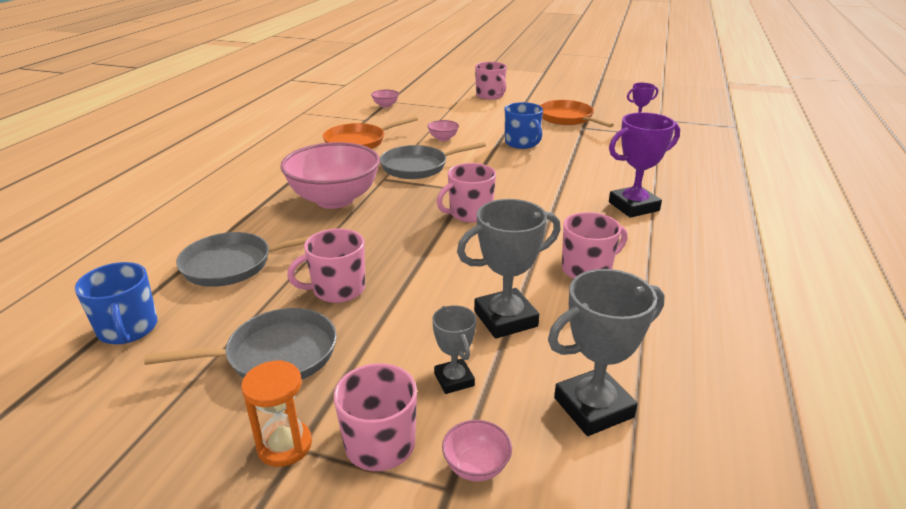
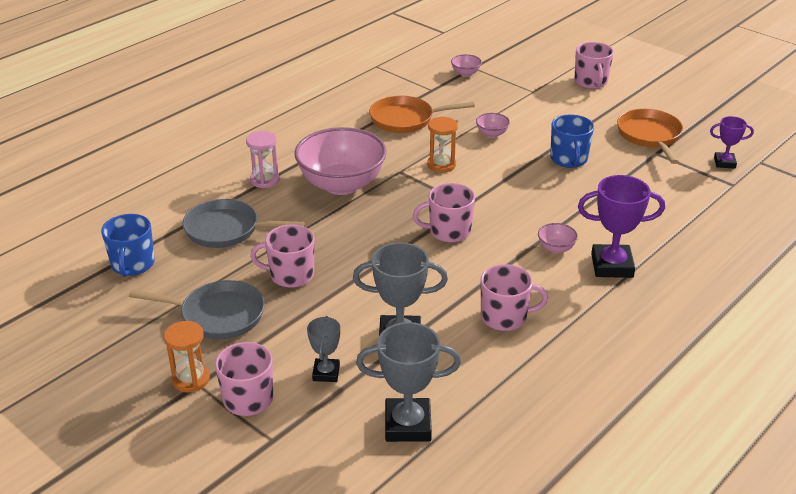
camera: 25 degrees right, 5 degrees up
grey pan [380,142,486,179] -> orange hourglass [427,116,458,173]
pink bowl [442,420,512,482] -> pink bowl moved to [538,223,578,253]
none -> pink hourglass [246,131,280,188]

